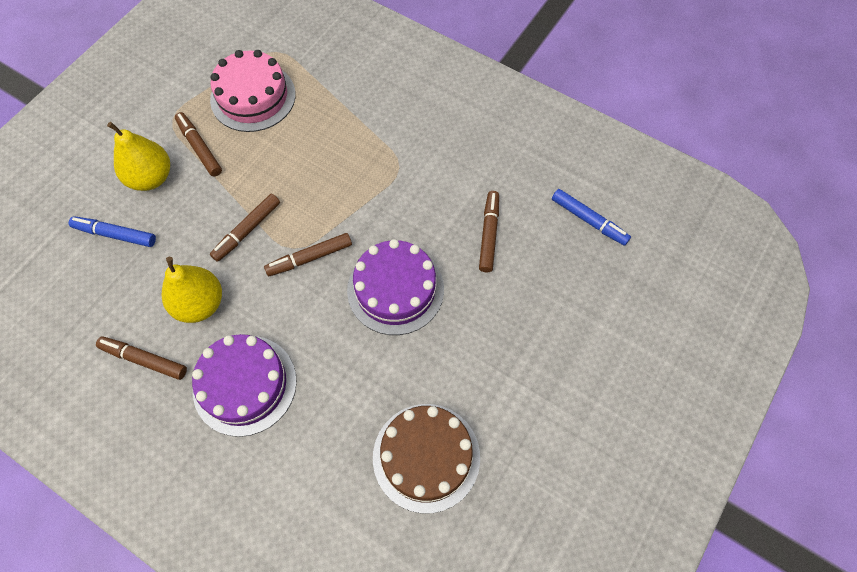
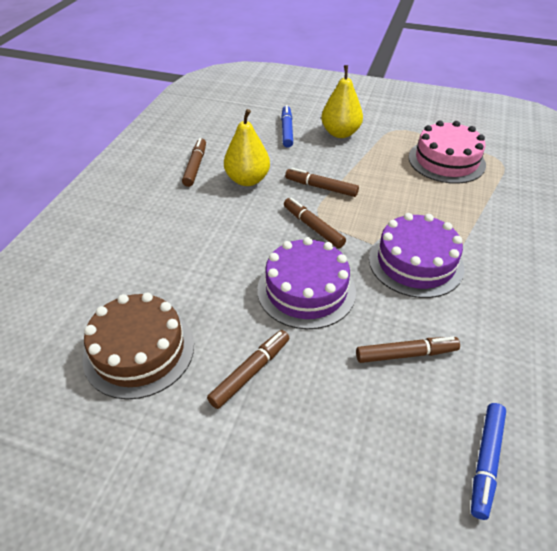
camera: 75 degrees right, 20 degrees down
brown marker [175,112,222,177] -> brown marker moved to [207,330,289,409]
purple cake [192,334,297,437] -> purple cake moved to [369,213,464,298]

